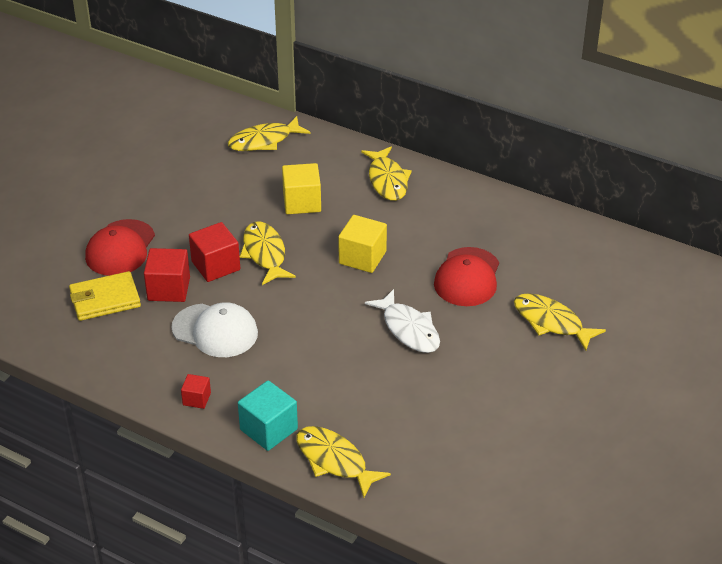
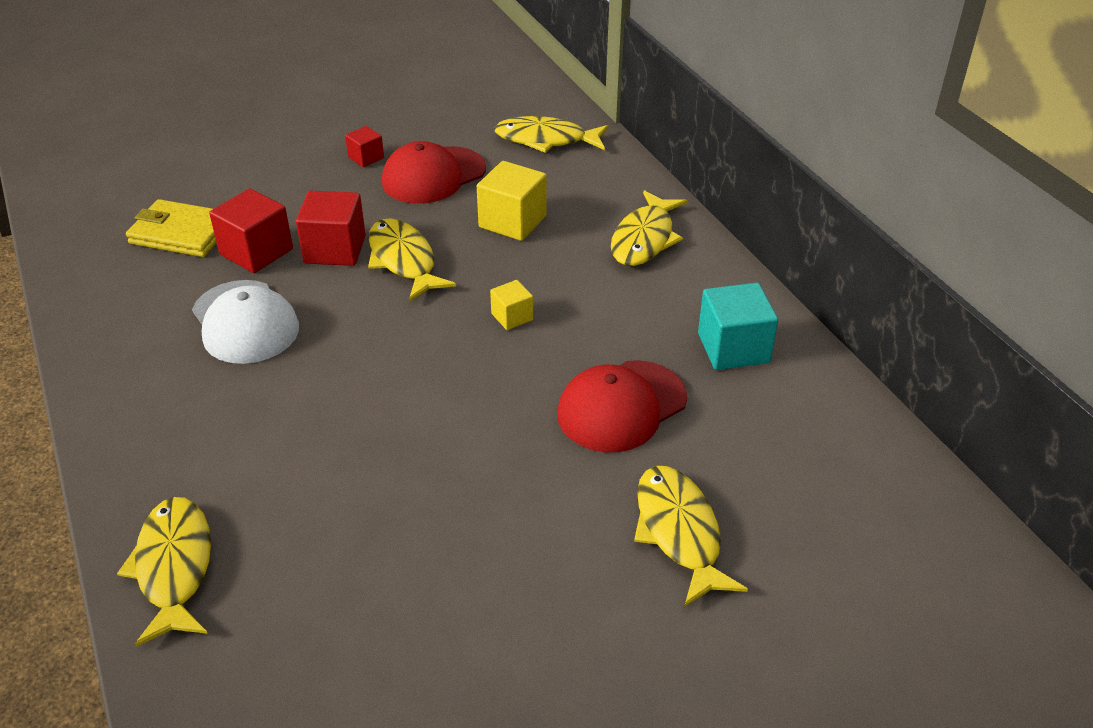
camera: 35 degrees right, 0 degrees up
red cap [85,219,155,276] -> red cap moved to [382,141,486,204]
red cube [181,374,211,409] -> red cube moved to [345,126,384,167]
turquoise cube [238,380,298,451] -> turquoise cube moved to [698,283,778,370]
yellow fish [240,222,296,285] -> yellow fish turned 45 degrees counterclockwise [368,218,456,302]
yellow cube [338,215,387,273] -> yellow cube [490,280,533,330], size x0.56
white fish [365,289,440,353] -> none

